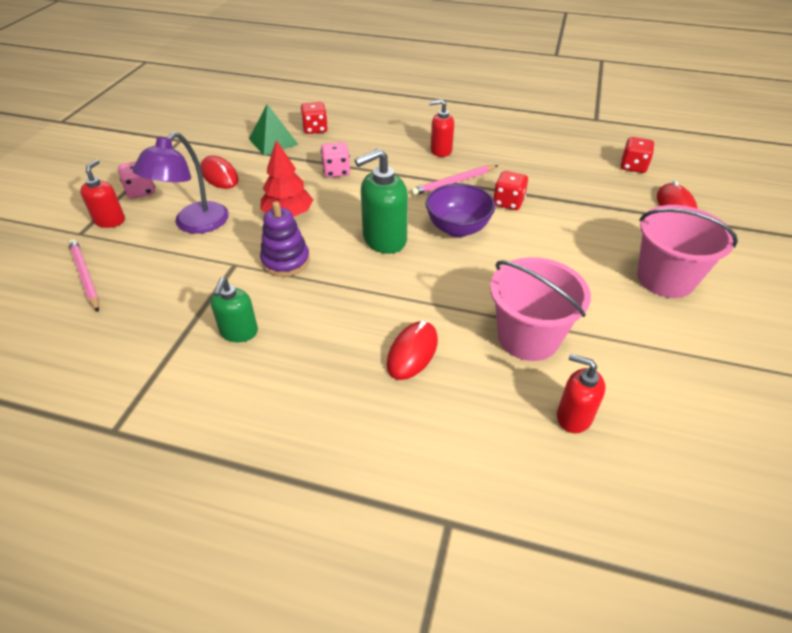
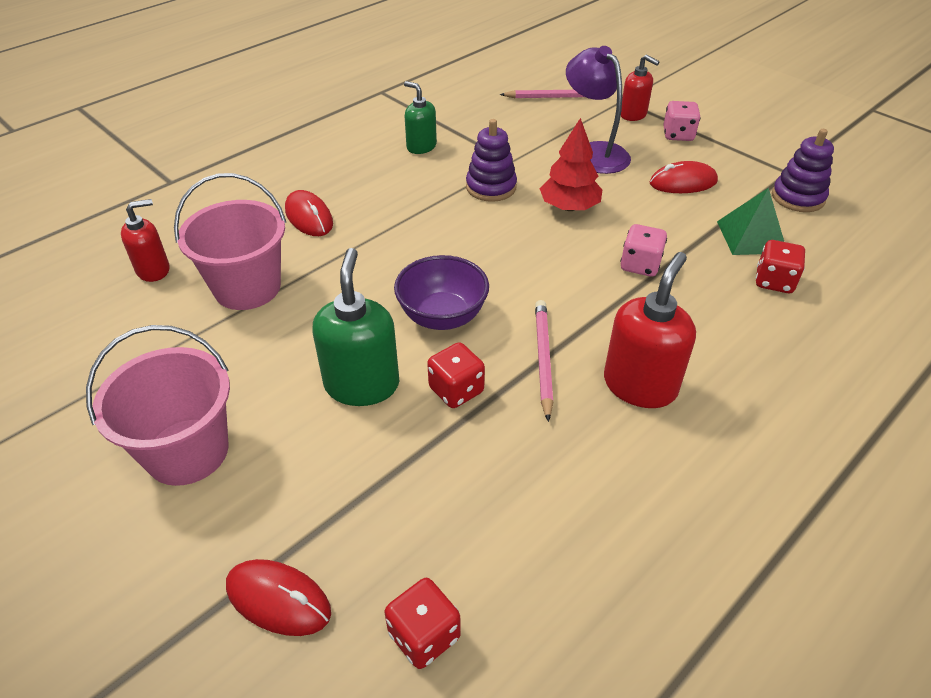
camera: 120 degrees right, 0 degrees up
green soap dispenser [355,148,408,254] -> green soap dispenser moved to [312,248,399,406]
red soap dispenser [429,99,454,157] -> red soap dispenser [604,252,696,408], size x1.58
none -> purple stacking toy [772,129,834,212]

